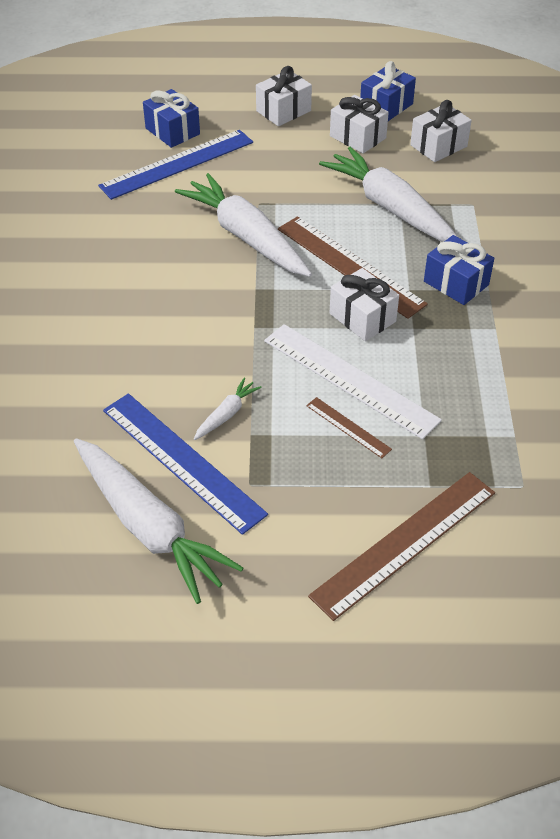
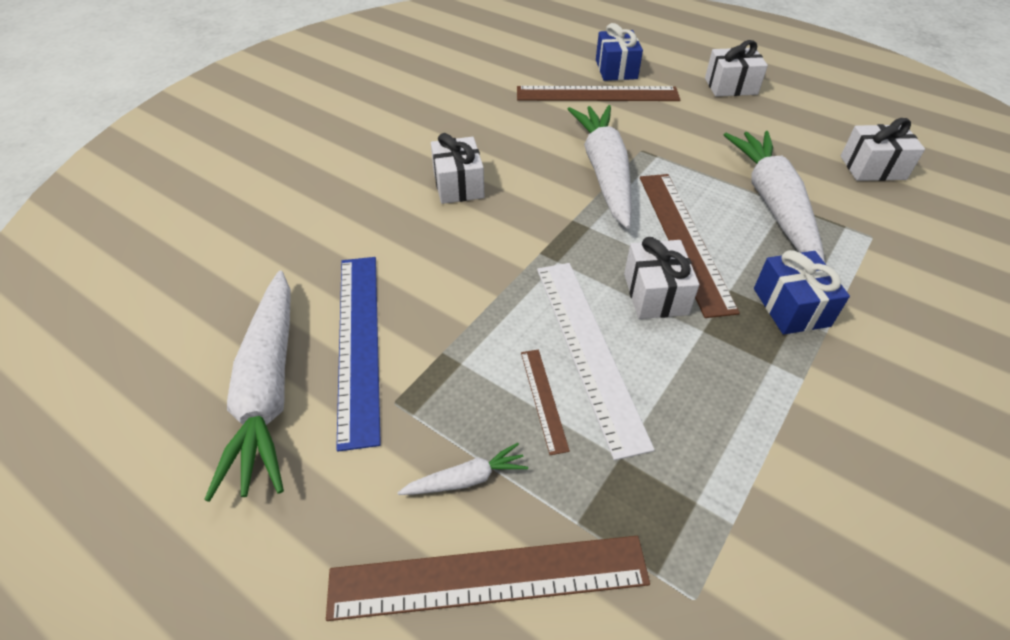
camera: 35 degrees right, 0 degrees up
blue ruler [98,130,253,200] -> brown ruler [517,86,680,101]
white carrot [194,378,262,440] -> white carrot moved to [397,443,528,495]
white gift [330,95,389,154] -> white gift moved to [431,133,485,204]
blue gift [360,61,416,121] -> none

